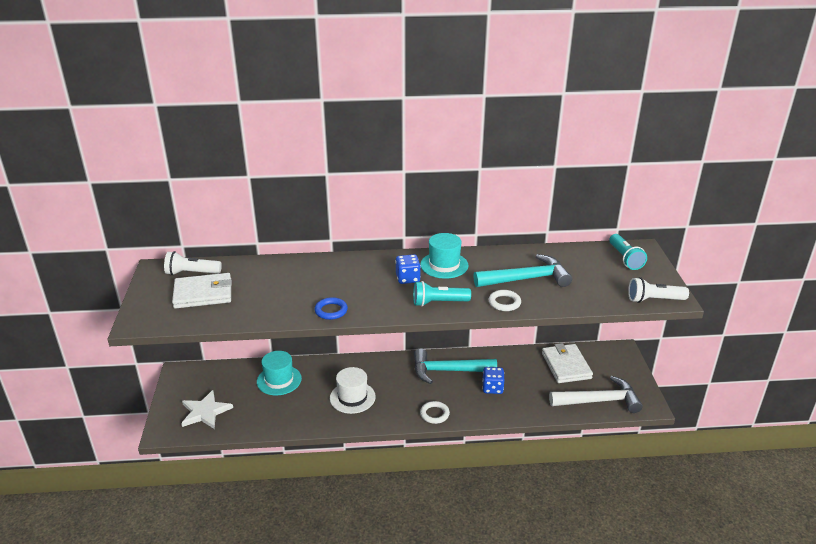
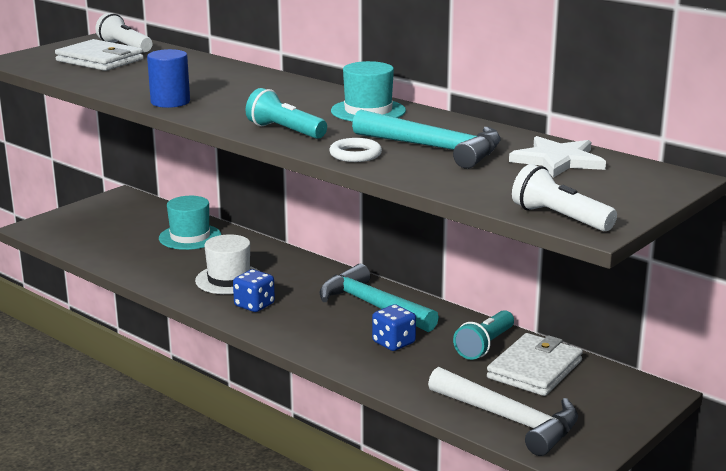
camera: 45 degrees right, 10 degrees down
white star [181,390,233,429] -> white star moved to [509,136,606,178]
blue ring [315,297,348,320] -> blue cylinder [147,49,190,108]
blue dice [395,254,421,284] -> blue dice moved to [233,269,275,312]
white ring [420,401,450,424] -> none
turquoise flashlight [609,234,647,270] -> turquoise flashlight moved to [453,310,514,360]

